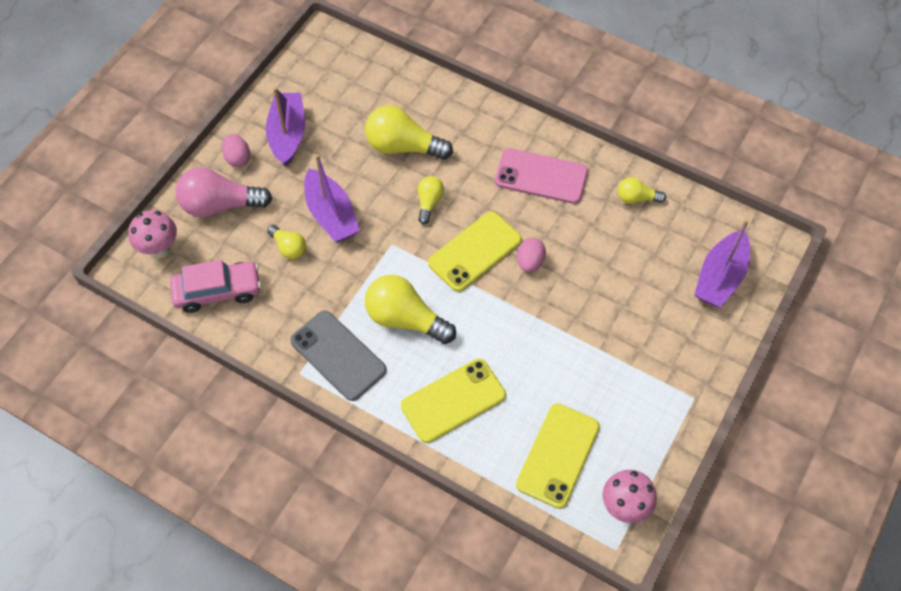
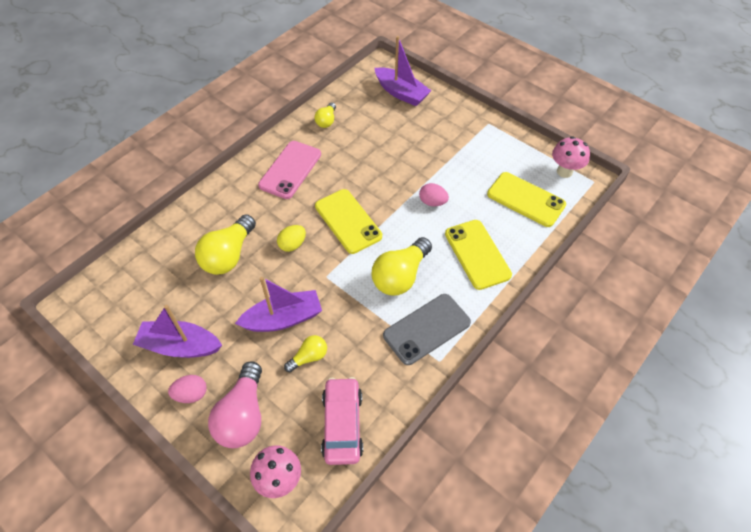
camera: 80 degrees left, 5 degrees down
yellow light bulb [418,176,444,224] -> yellow egg [277,225,306,252]
pink egg [517,238,546,272] -> pink egg moved to [419,183,449,206]

